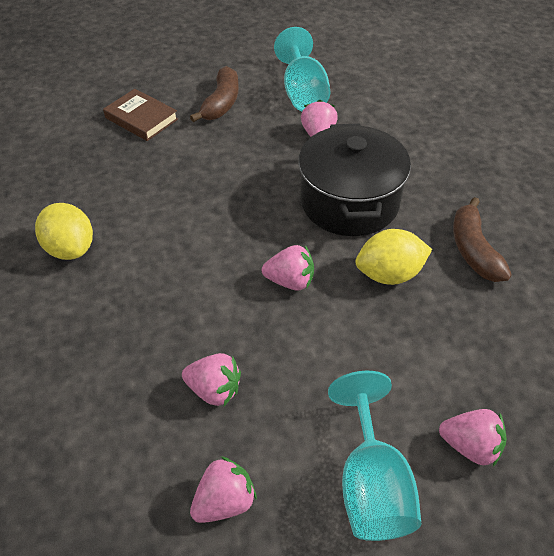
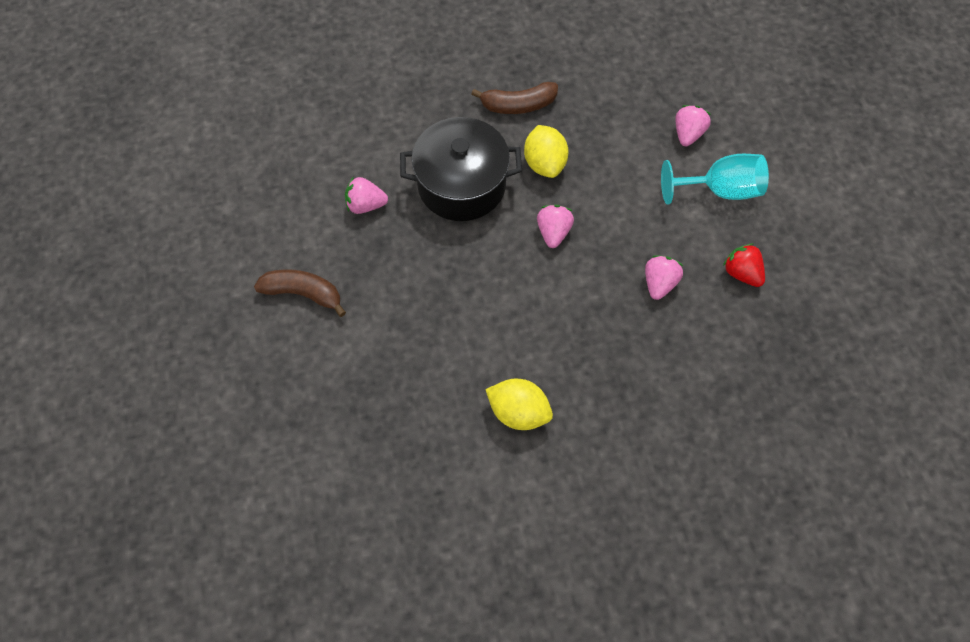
camera: 90 degrees left, 15 degrees up
yellow lemon [35,203,93,260] -> yellow lemon turned 60 degrees clockwise [485,379,553,430]
brown book [103,89,178,141] -> none
pink strawberry [190,456,257,523] -> red strawberry [723,244,765,287]
turquoise goblet [274,27,330,111] -> none

